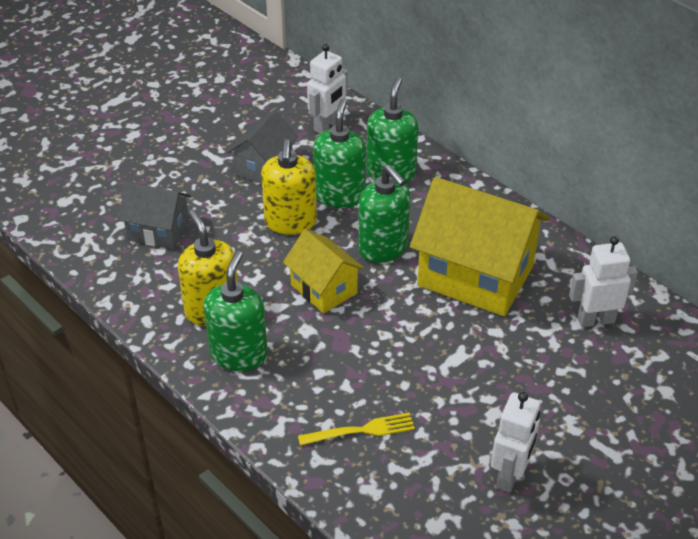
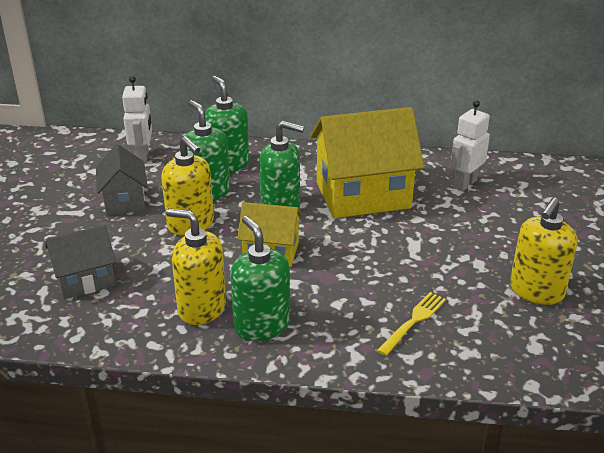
camera: 40 degrees left, 10 degrees down
white robot [491,392,540,493] -> yellow soap dispenser [510,198,578,305]

